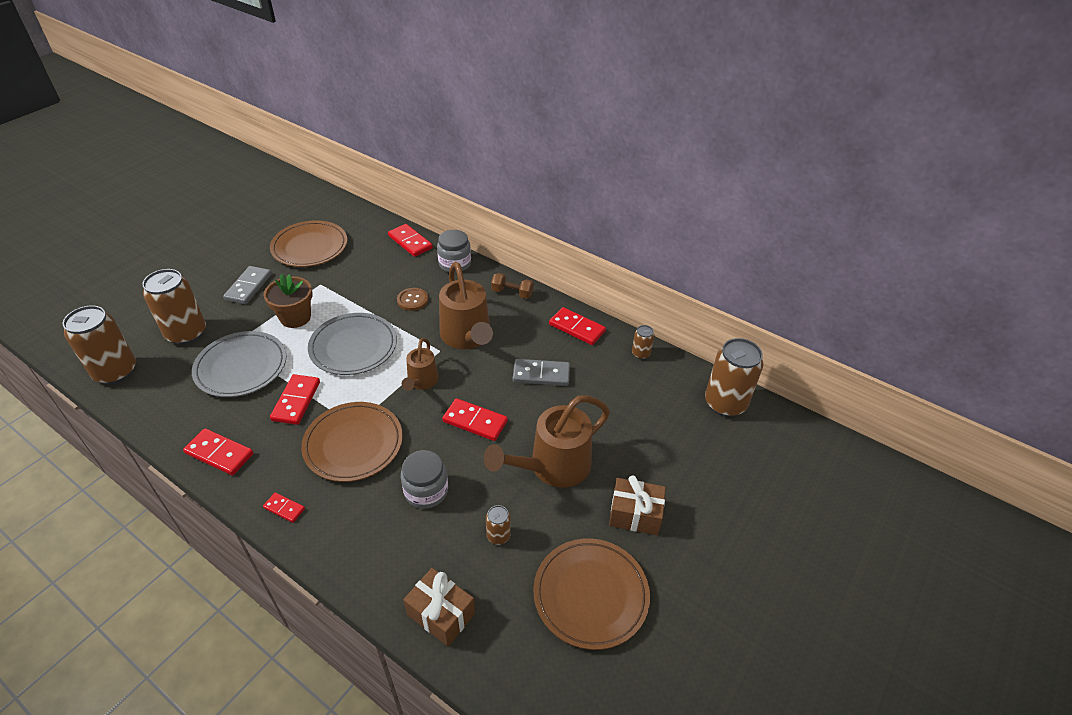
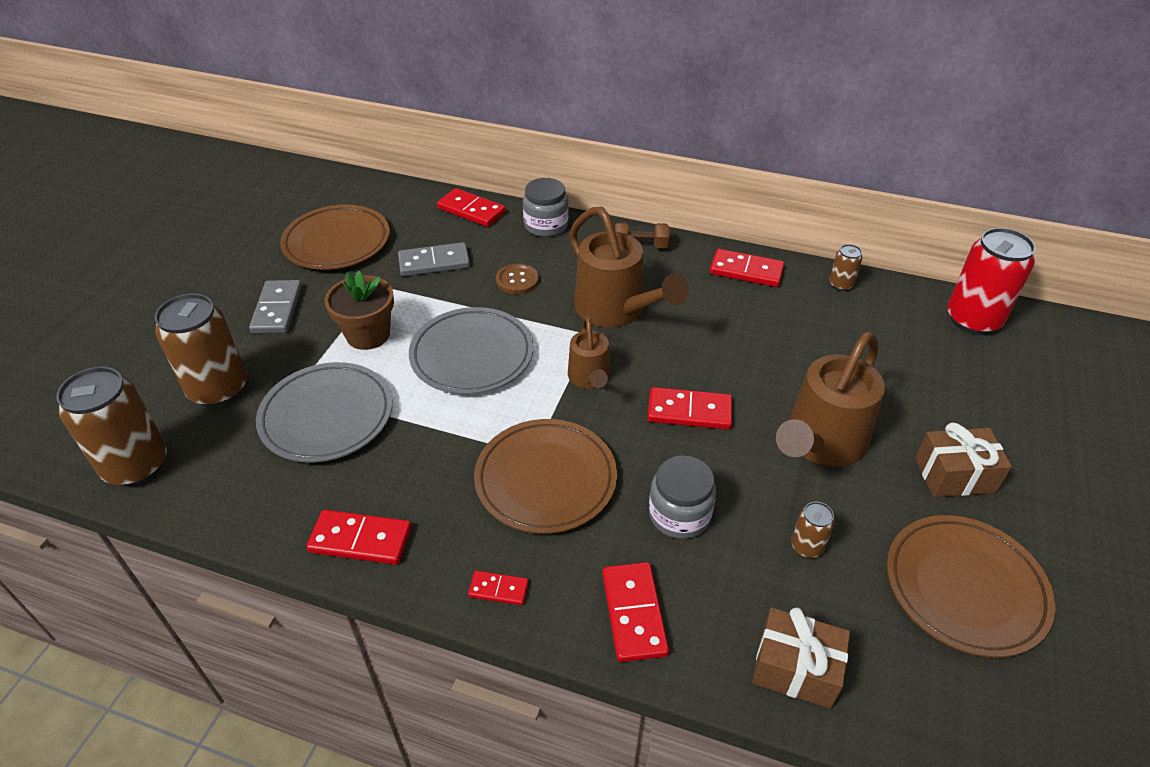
camera: 15 degrees left, 0 degrees up
red domino [270,374,320,425] -> red domino moved to [602,562,669,662]
grey domino [513,359,570,386] -> grey domino moved to [398,242,470,276]
brown can [705,338,763,417] -> red can [947,228,1036,335]

